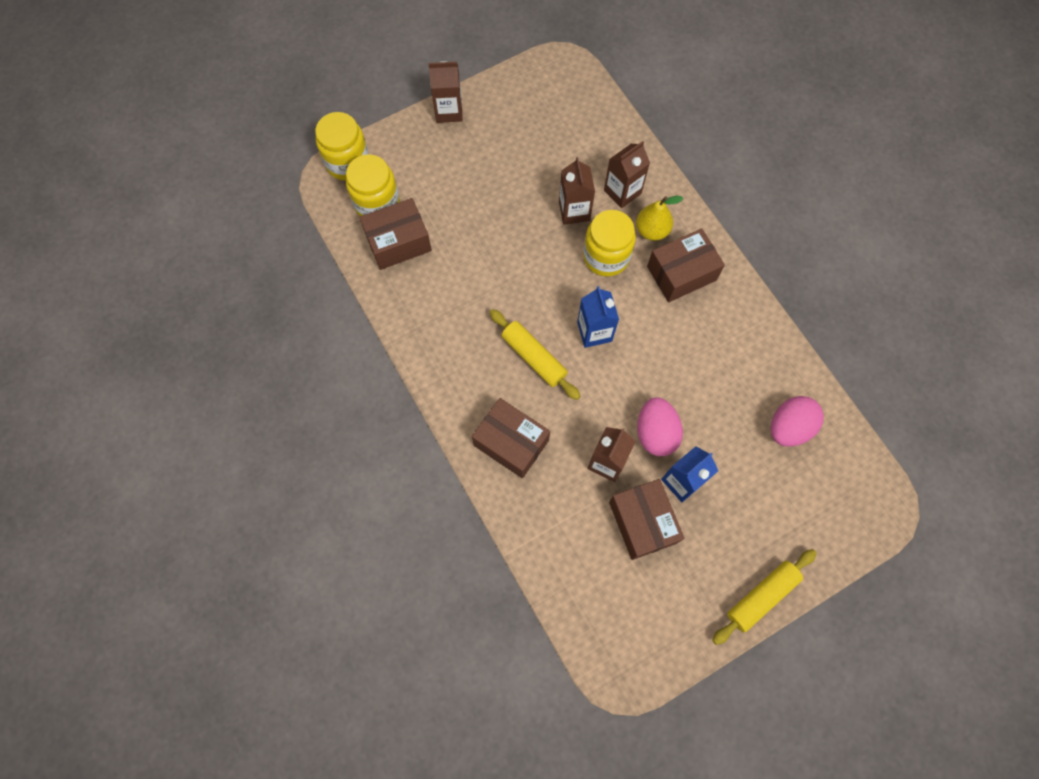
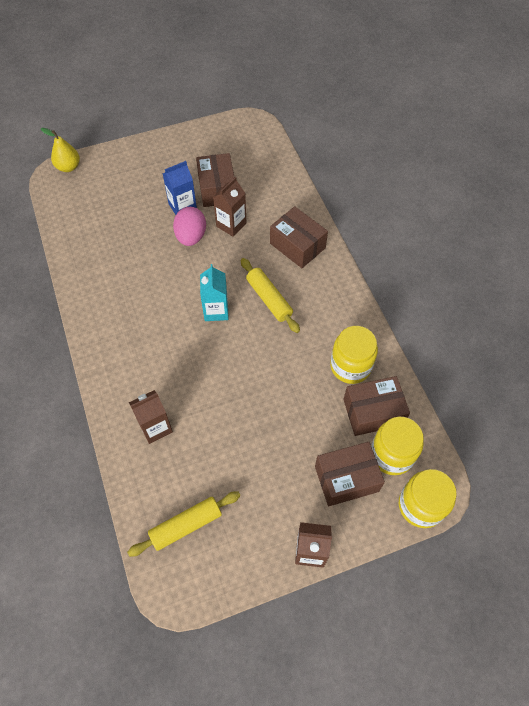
camera: 170 degrees left, 10 degrees down
brown carton [559,157,595,225] -> none
blue carton [577,286,619,348] -> turquoise carton [200,264,229,321]
yellow jar [583,210,636,277] -> yellow jar moved to [330,326,378,384]
yellow pear [636,196,684,241] -> yellow pear moved to [41,128,80,172]
brown box [647,229,725,302] -> brown box moved to [315,442,385,506]
yellow rolling pin [712,549,817,645] -> yellow rolling pin moved to [127,491,240,557]
pink egg [771,396,824,447] -> none

